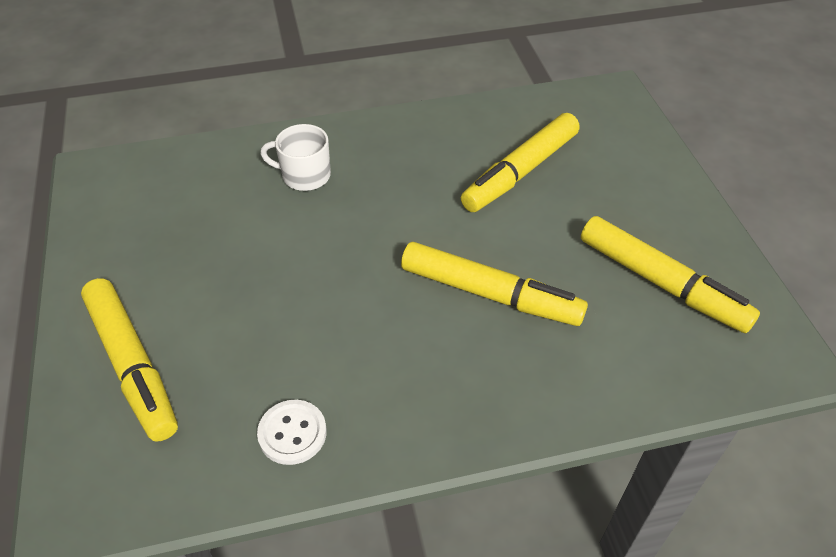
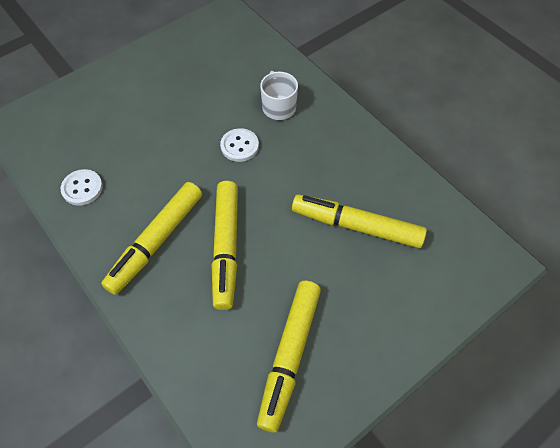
camera: 65 degrees right, 10 degrees up
yellow marker [81,278,178,442] -> yellow marker moved to [101,182,202,295]
none -> white button [220,128,259,162]

